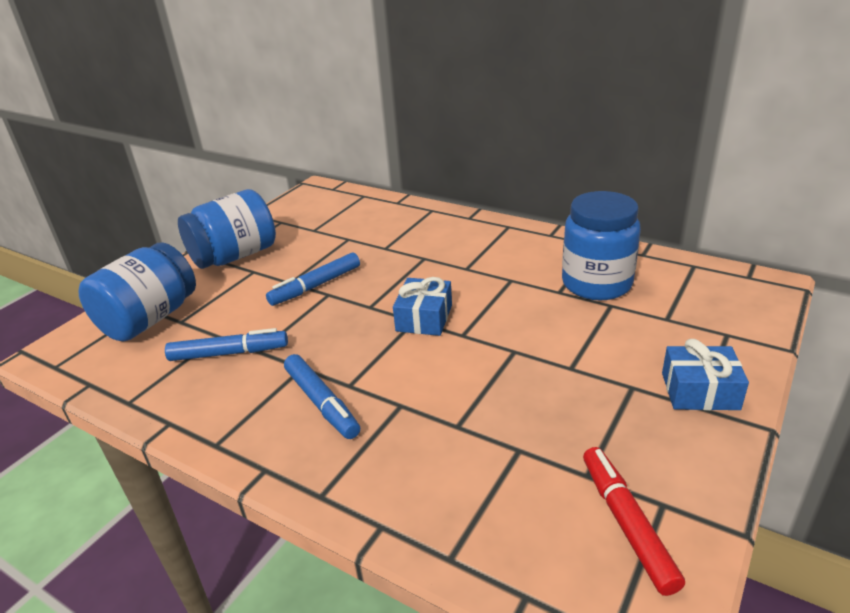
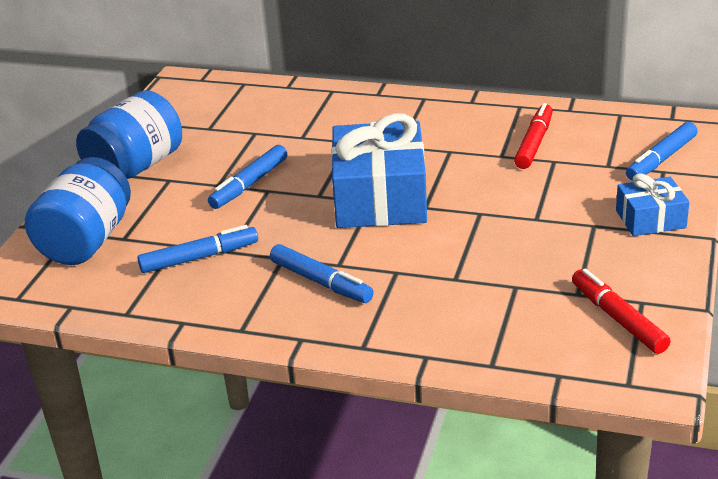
camera: 15 degrees left, 0 degrees up
blue gift [393,277,452,336] -> blue gift [331,114,427,228], size x1.91
blue jar [562,191,641,300] -> red marker [514,103,553,169]
none -> blue marker [626,122,698,181]

